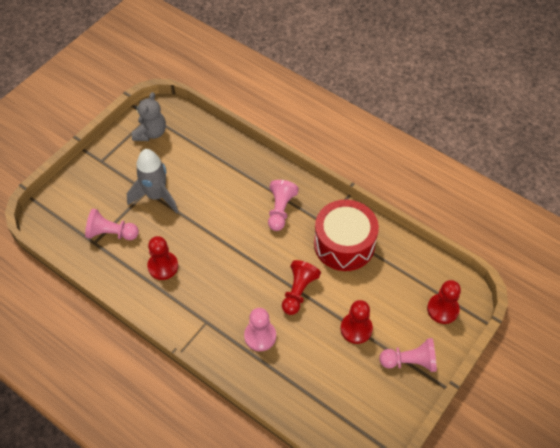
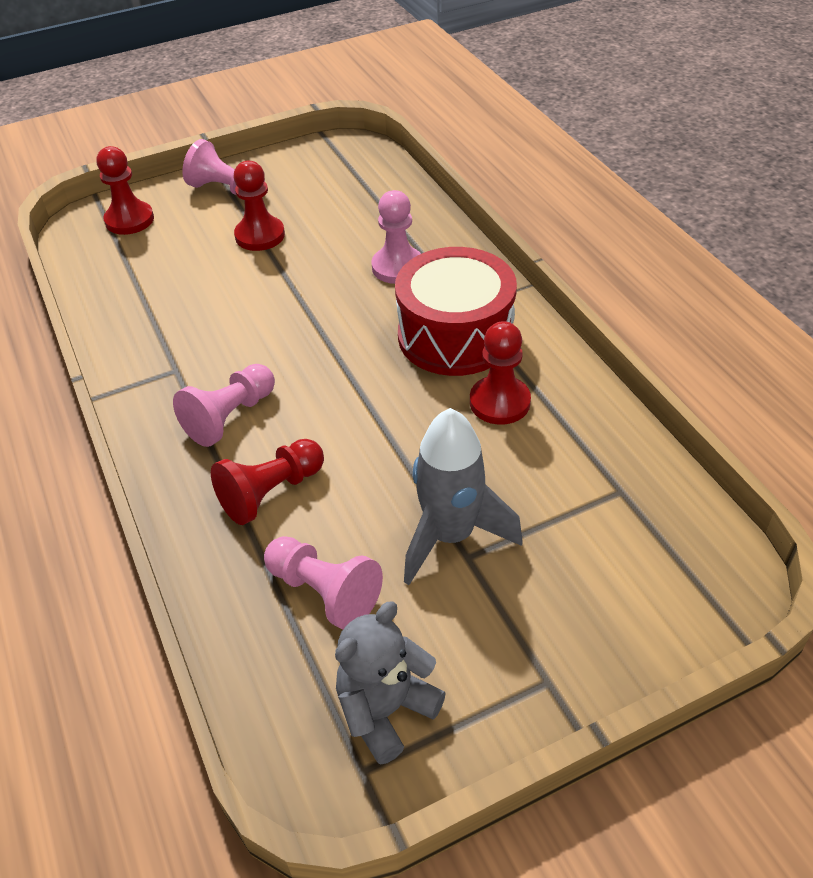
camera: 150 degrees left, 10 degrees down
pink pawn [85,208,139,240] -> pink pawn moved to [264,536,383,629]
red pawn [282,260,321,315] -> red pawn moved to [211,439,324,525]
red drum [314,200,379,271] -> red drum moved to [395,247,517,376]

